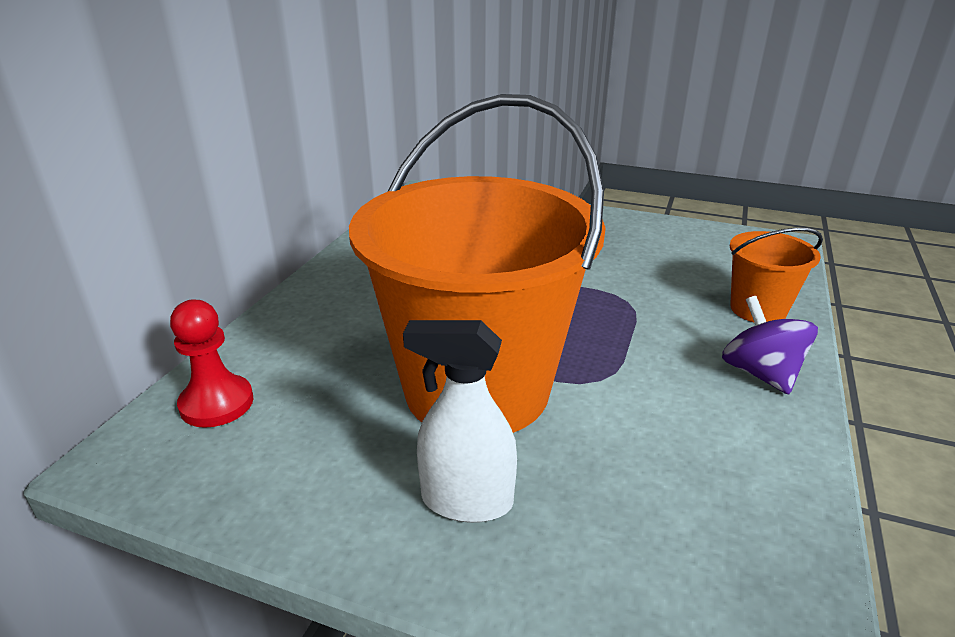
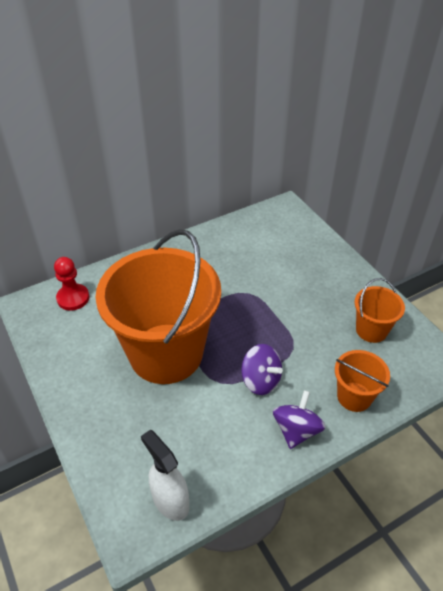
camera: 40 degrees right, 15 degrees up
white spray bottle [403,320,517,523] -> white spray bottle moved to [141,430,189,521]
none -> purple spinning top [241,344,283,395]
none -> orange bucket [355,278,405,343]

